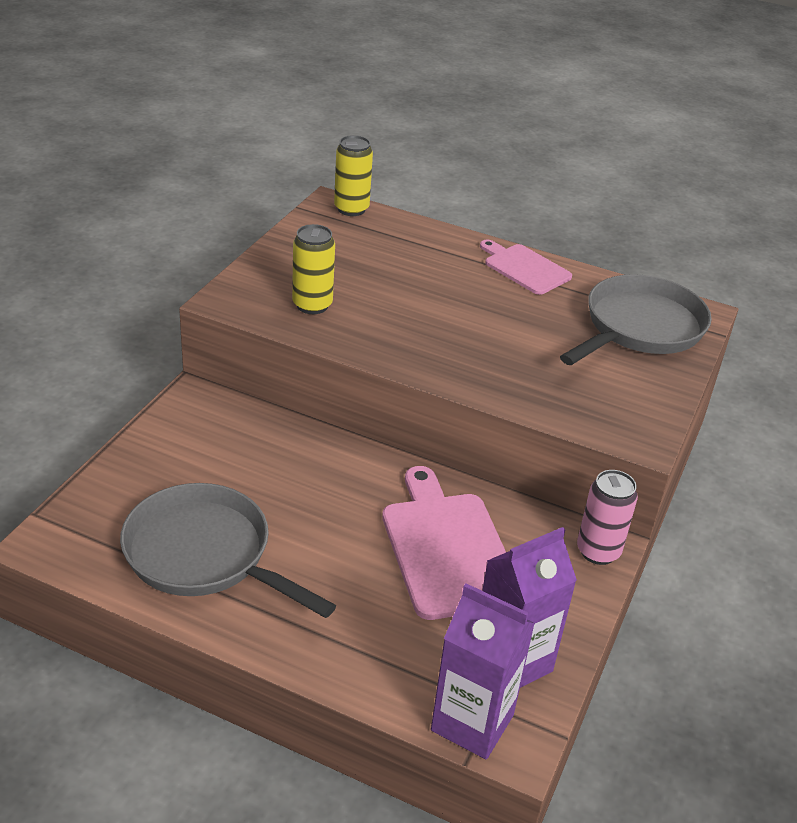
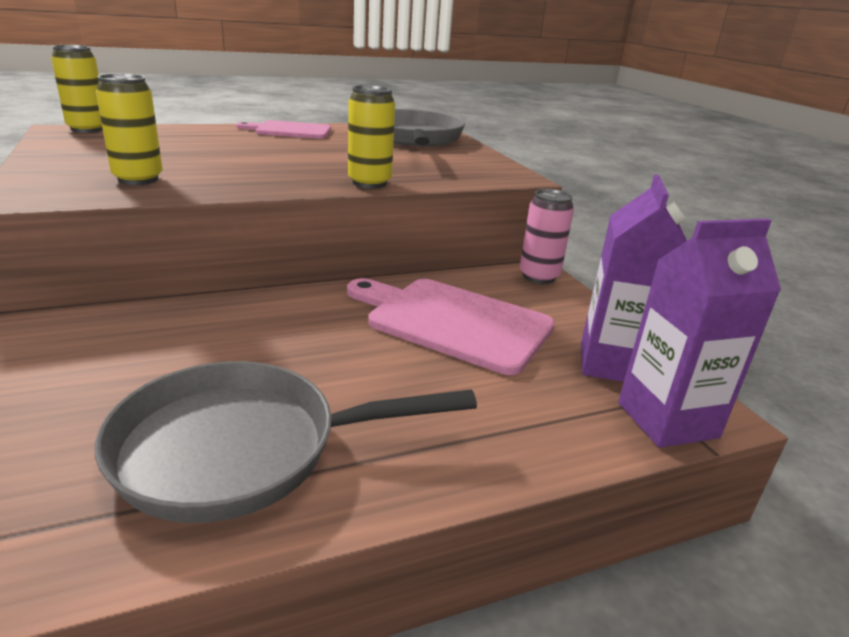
camera: 45 degrees left, 10 degrees down
none -> yellow can [348,85,395,188]

